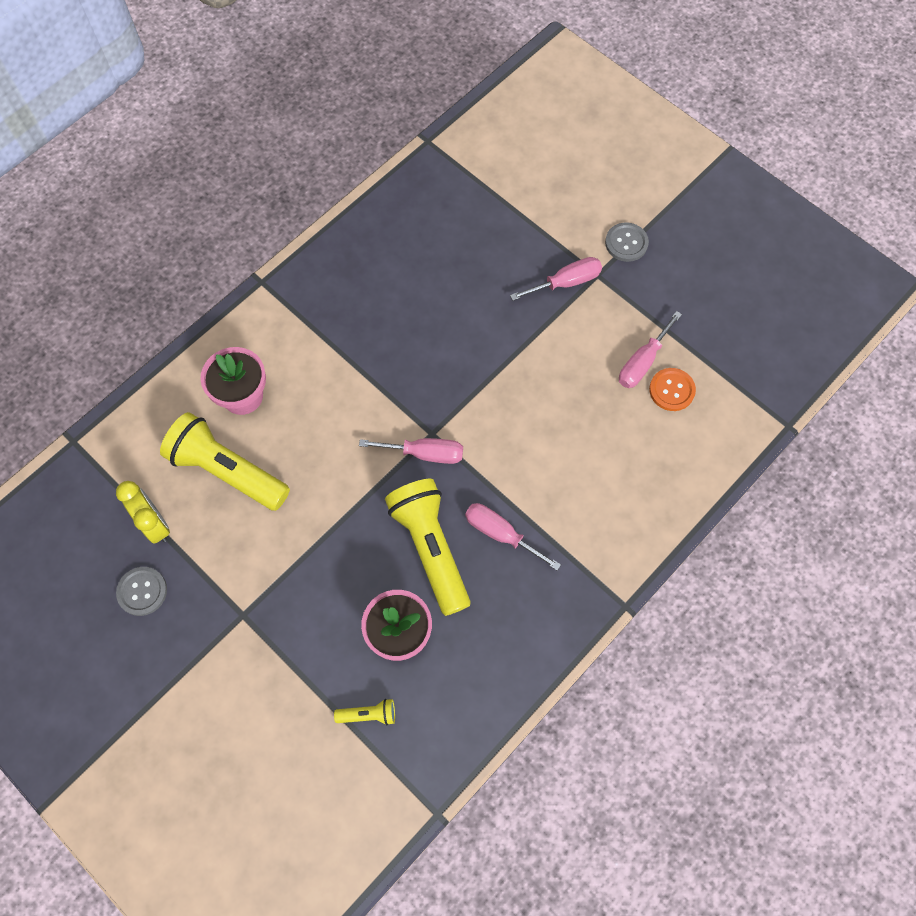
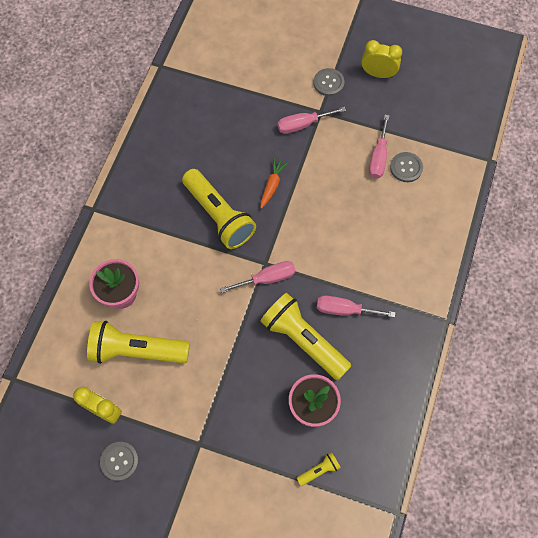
camera: 25 degrees left, 0 degrees up
pink screwdriver [510,257,602,301] -> pink screwdriver turned 150 degrees counterclockwise [277,107,346,134]
orange button [649,368,696,411] -> grey button [390,152,423,182]
none -> yellow flashlight [182,169,256,249]
none -> orange carrot [260,158,288,209]
none -> yellow clock [361,40,402,78]

